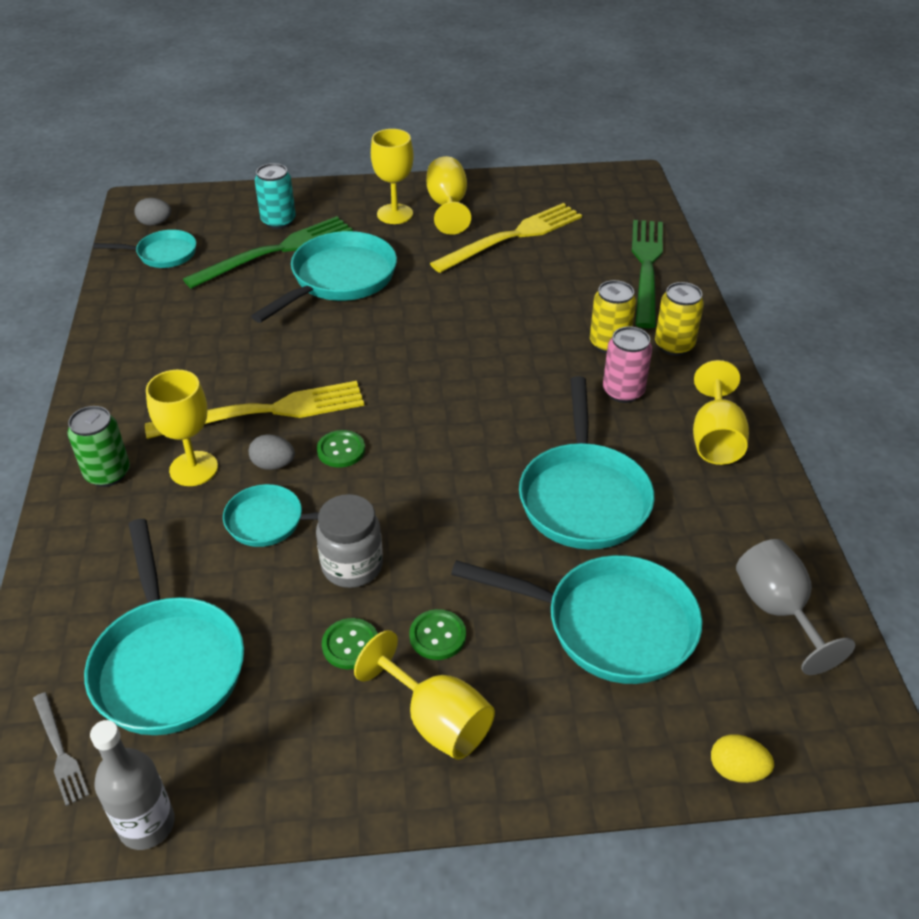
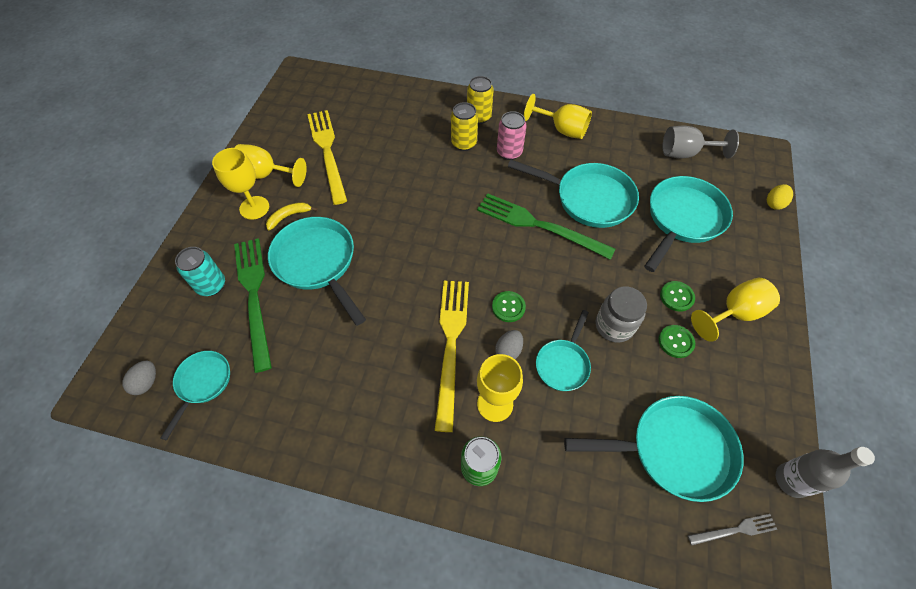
camera: 70 degrees left, 15 degrees up
green fork [632,220,663,329] -> green fork moved to [477,193,615,260]
none -> yellow banana [266,202,318,231]

